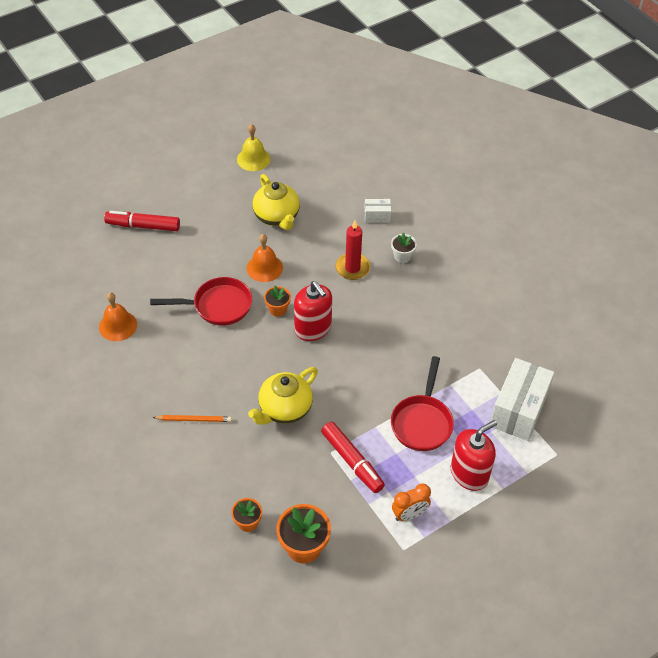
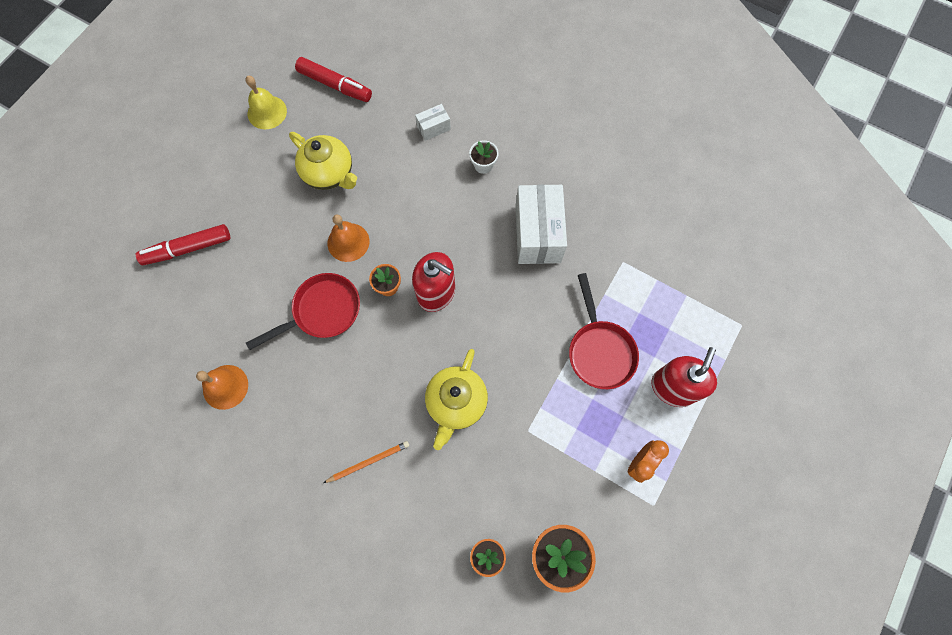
camera: 25 degrees left, 20 degrees up
red marker [321,422,385,493] -> red marker moved to [295,57,372,102]
red candle [335,220,370,280] -> none
white box [491,358,555,441] -> white box moved to [515,184,567,264]

